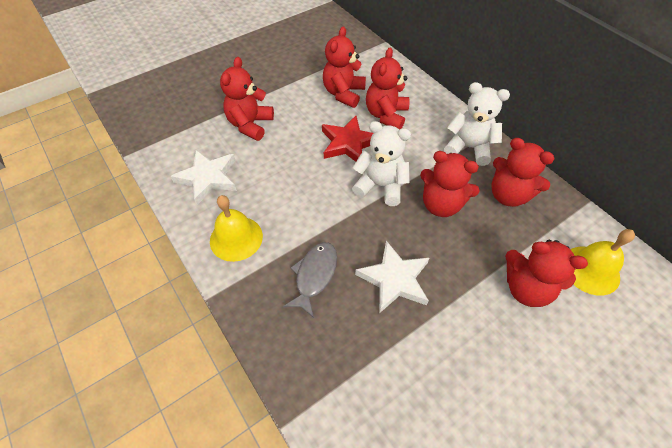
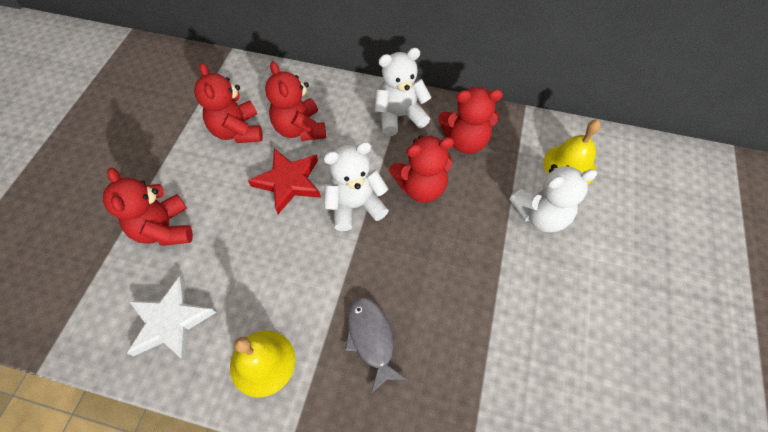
camera: 40 degrees left, 5 degrees up
white star [355,241,429,313] -> none
red teddy bear [505,240,588,307] -> white teddy bear [509,164,597,233]

